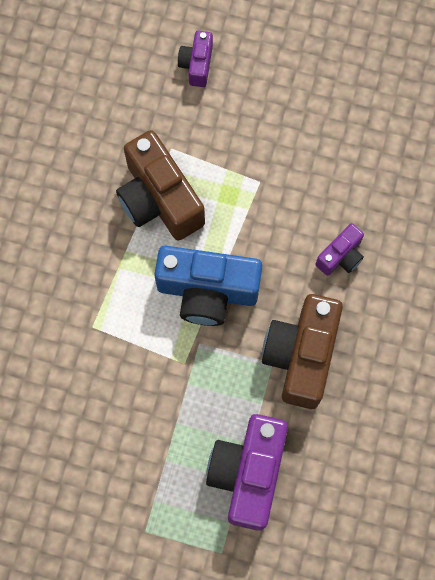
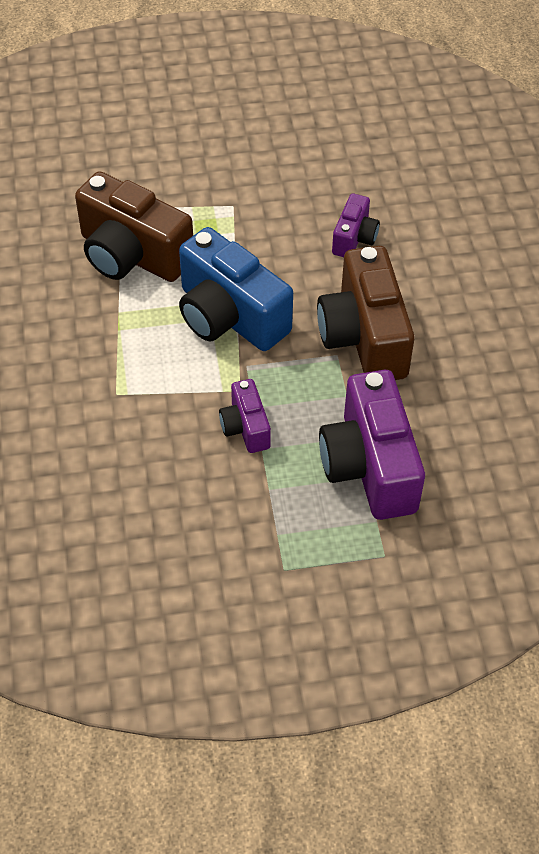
camera: 25 degrees left, 20 degrees down
blue camera [154,246,262,326] -> blue camera turned 60 degrees clockwise [179,227,293,351]
purple camera [178,31,213,87] -> purple camera moved to [219,379,271,453]

